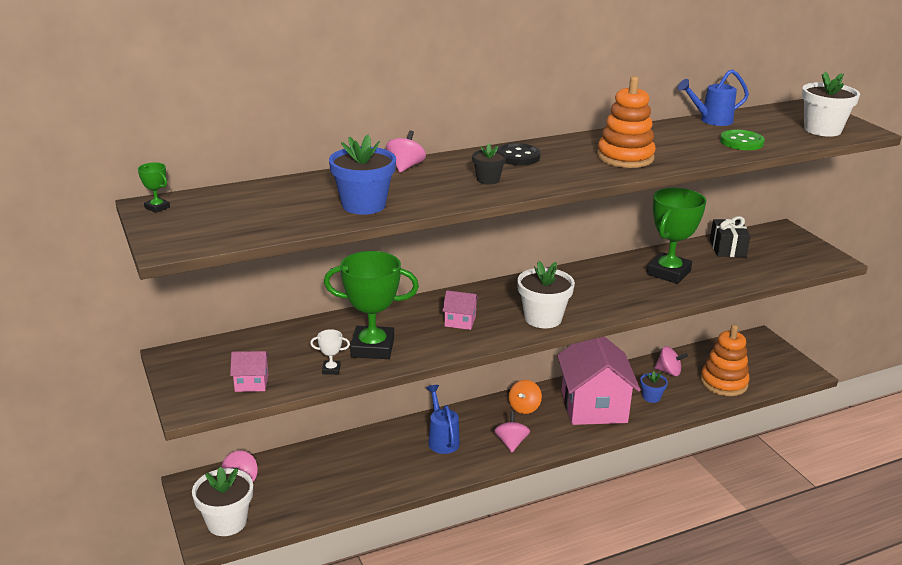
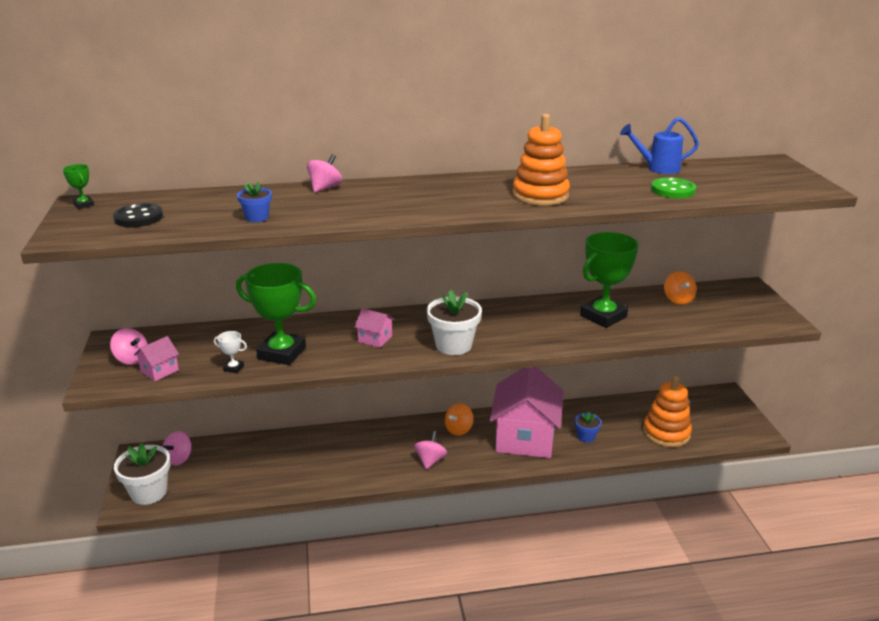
camera: 15 degrees right, 0 degrees up
pink house [230,351,269,392] -> pink house turned 60 degrees counterclockwise [134,336,179,381]
blue flower pot [329,135,396,215] -> blue flower pot [237,182,272,222], size x0.55
blue watering can [427,385,460,454] -> none
black flower pot [472,144,506,185] -> none
black button [497,143,541,166] -> black button moved to [113,203,163,227]
pink spinning top [654,346,688,376] -> pink spinning top moved to [110,328,148,365]
black gift [710,216,751,257] -> orange spinning top [664,271,697,305]
white flower pot [802,72,860,137] -> none

